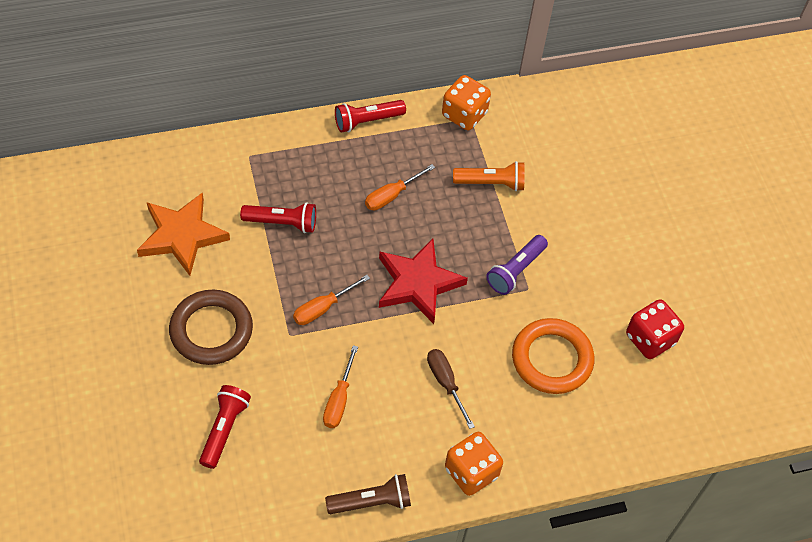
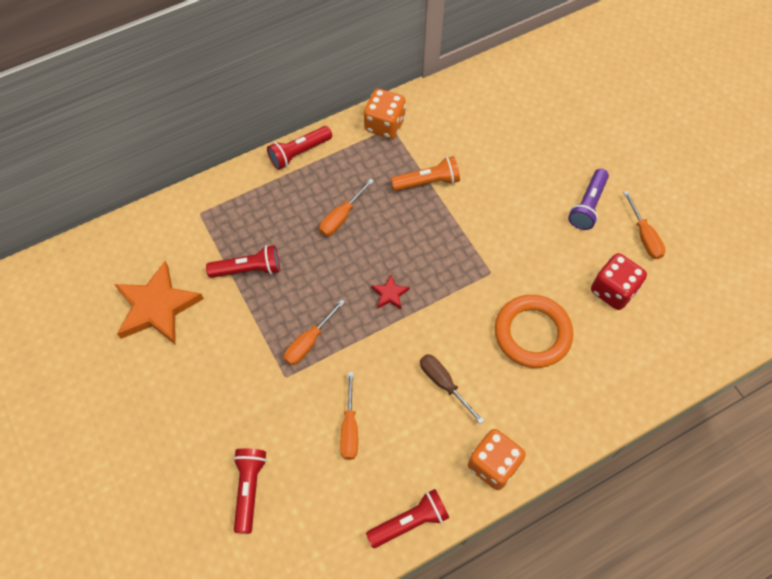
camera: 10 degrees left, 5 degrees up
brown ring [169,290,253,365] -> none
brown flashlight [325,474,411,514] -> red flashlight [366,489,449,548]
red star [379,239,468,324] -> red star [371,275,410,309], size x0.44
purple flashlight [486,235,548,295] -> purple flashlight moved to [568,169,609,230]
none -> orange screwdriver [623,191,665,259]

